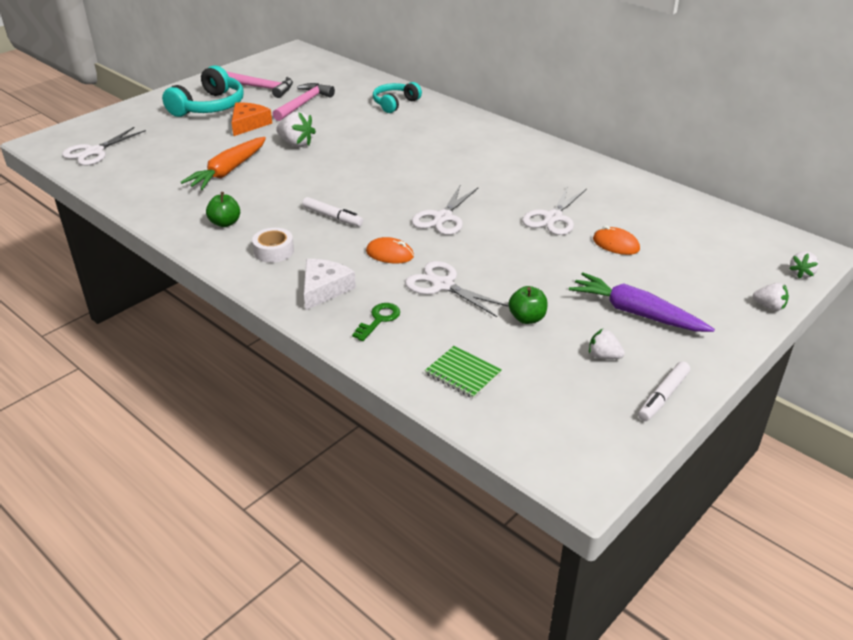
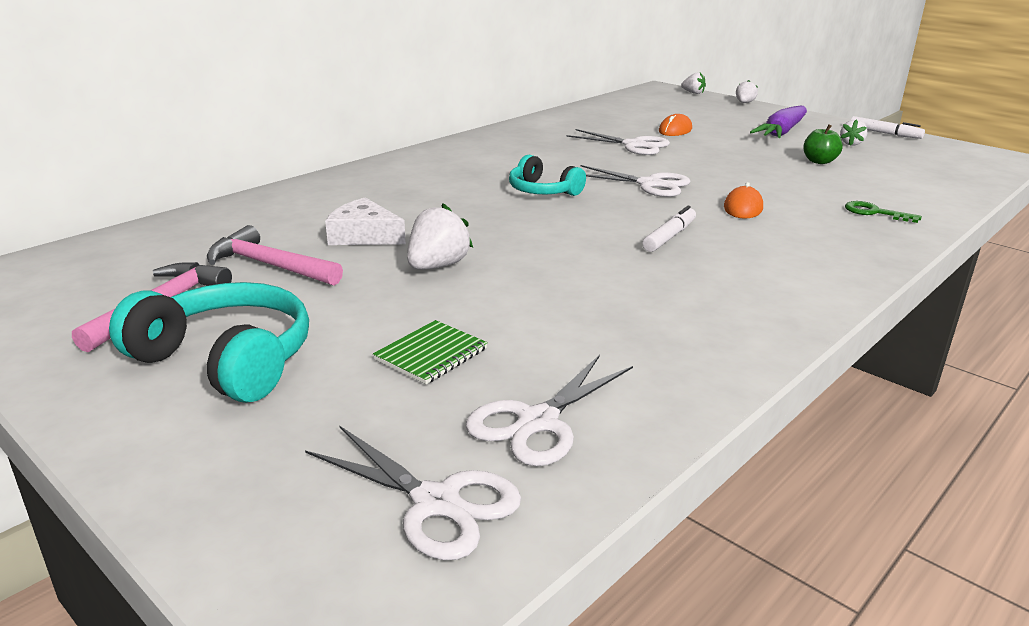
camera: 90 degrees left, 10 degrees down
orange carrot [180,137,266,190] -> none
green apple [206,192,240,227] -> none
orange cheese [232,102,272,136] -> none
white tape [252,228,294,263] -> none
white cheese [304,259,356,310] -> white cheese moved to [325,197,406,245]
turquoise headphones [373,82,422,113] -> turquoise headphones moved to [509,155,586,196]
white scissors [405,261,509,317] -> white scissors moved to [466,355,633,466]
green notebook [425,346,502,399] -> green notebook moved to [373,320,488,384]

